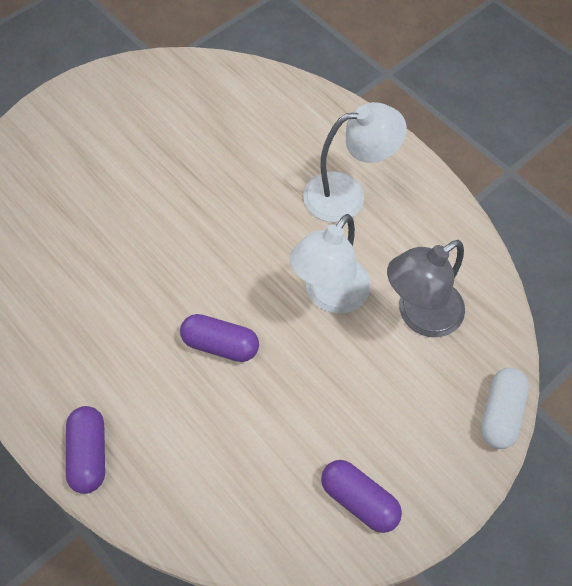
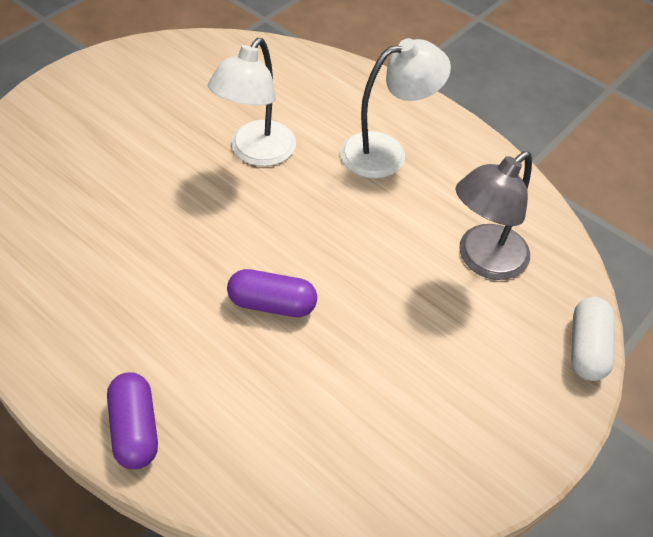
camera: 10 degrees left, 10 degrees down
white lamp [289,214,371,313] -> white lamp moved to [208,38,296,166]
purple capsule [321,460,402,533] -> none

